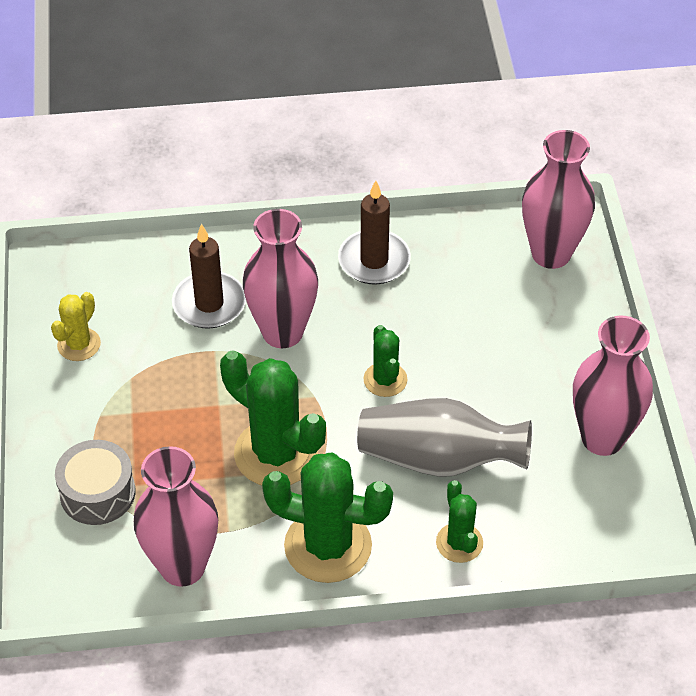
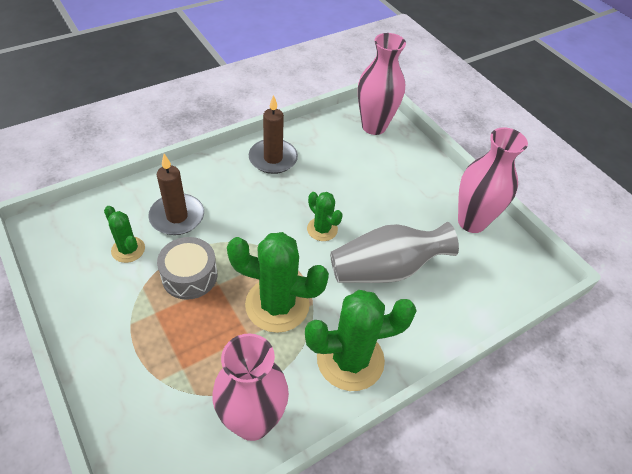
camera: 30 degrees left, 0 degrees up
yellow cactus [51,292,101,361] -> none
grey drum [55,440,135,525] -> grey drum moved to [157,237,217,300]
pink vase [243,209,318,348] -> none
green cactus [436,480,483,563] -> green cactus moved to [104,206,145,263]

